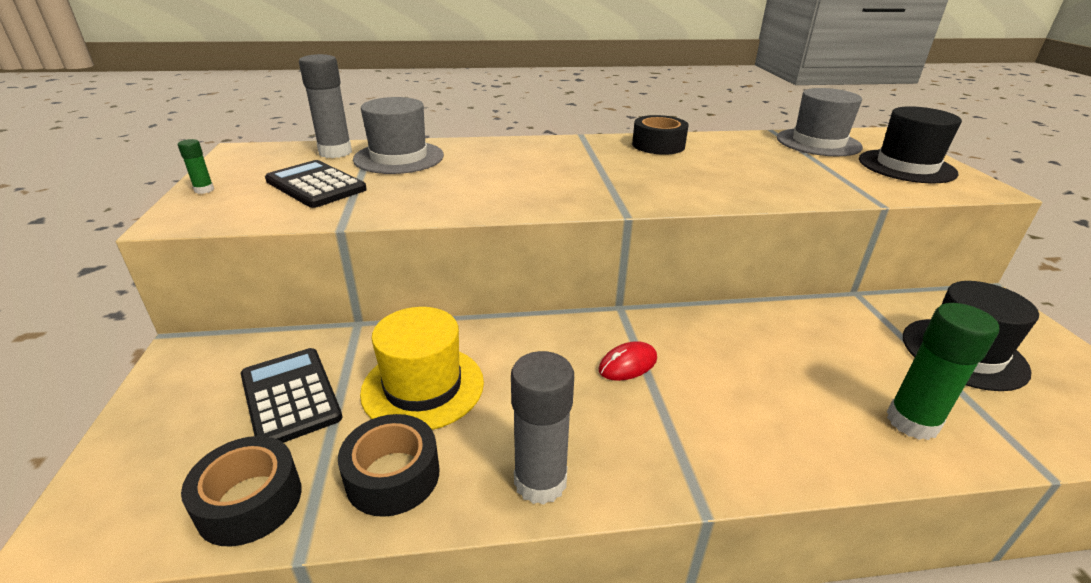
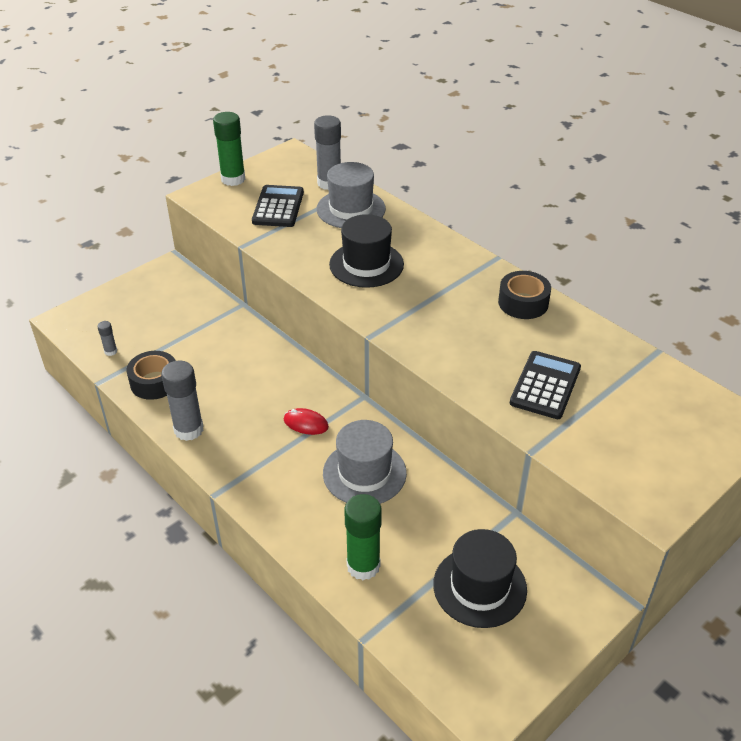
camera: 55 degrees right, 10 degrees up
green glue stick [178,139,214,194] -> green glue stick [213,112,245,186], size x2.12
black tape [181,436,302,547] -> grey glue stick [97,321,117,356]
black calculator [241,348,342,443] -> black calculator moved to [510,351,581,419]
yellow hat [360,307,484,430] -> none
grey hat [777,88,863,156] -> grey hat moved to [323,420,407,504]
black hat [859,106,962,183] -> black hat moved to [329,214,404,288]

